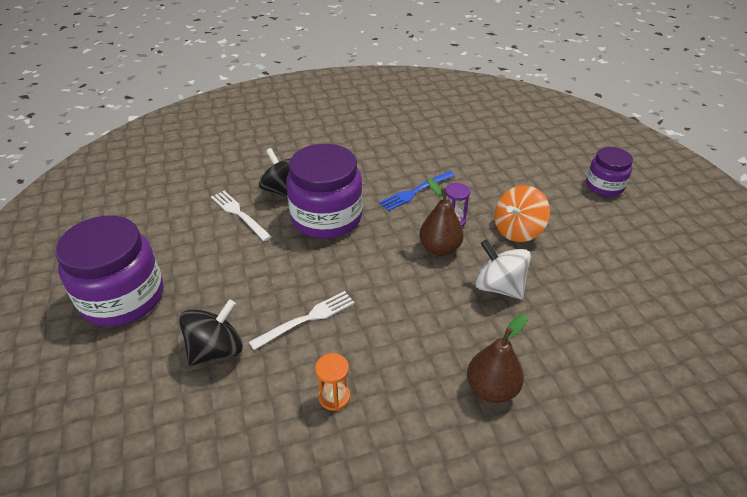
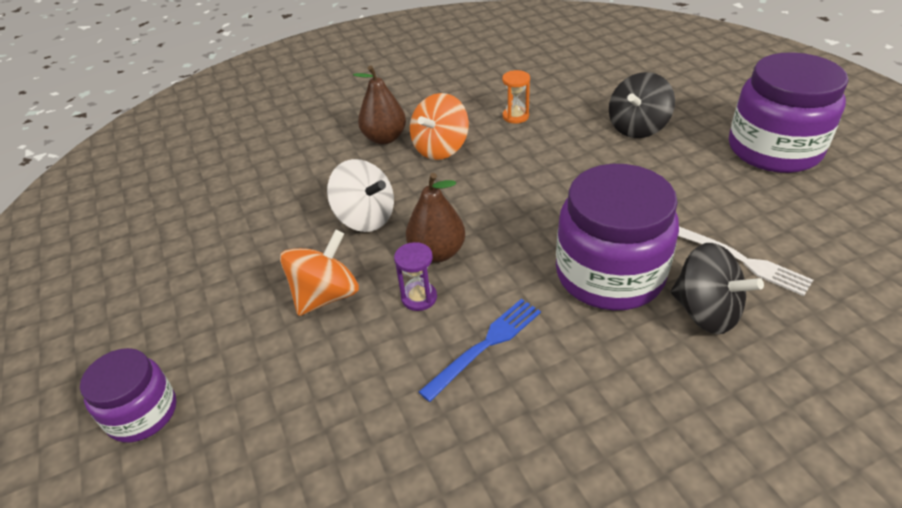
camera: 175 degrees right, 0 degrees up
white fork [249,291,355,350] -> none
none -> orange spinning top [410,93,469,160]

